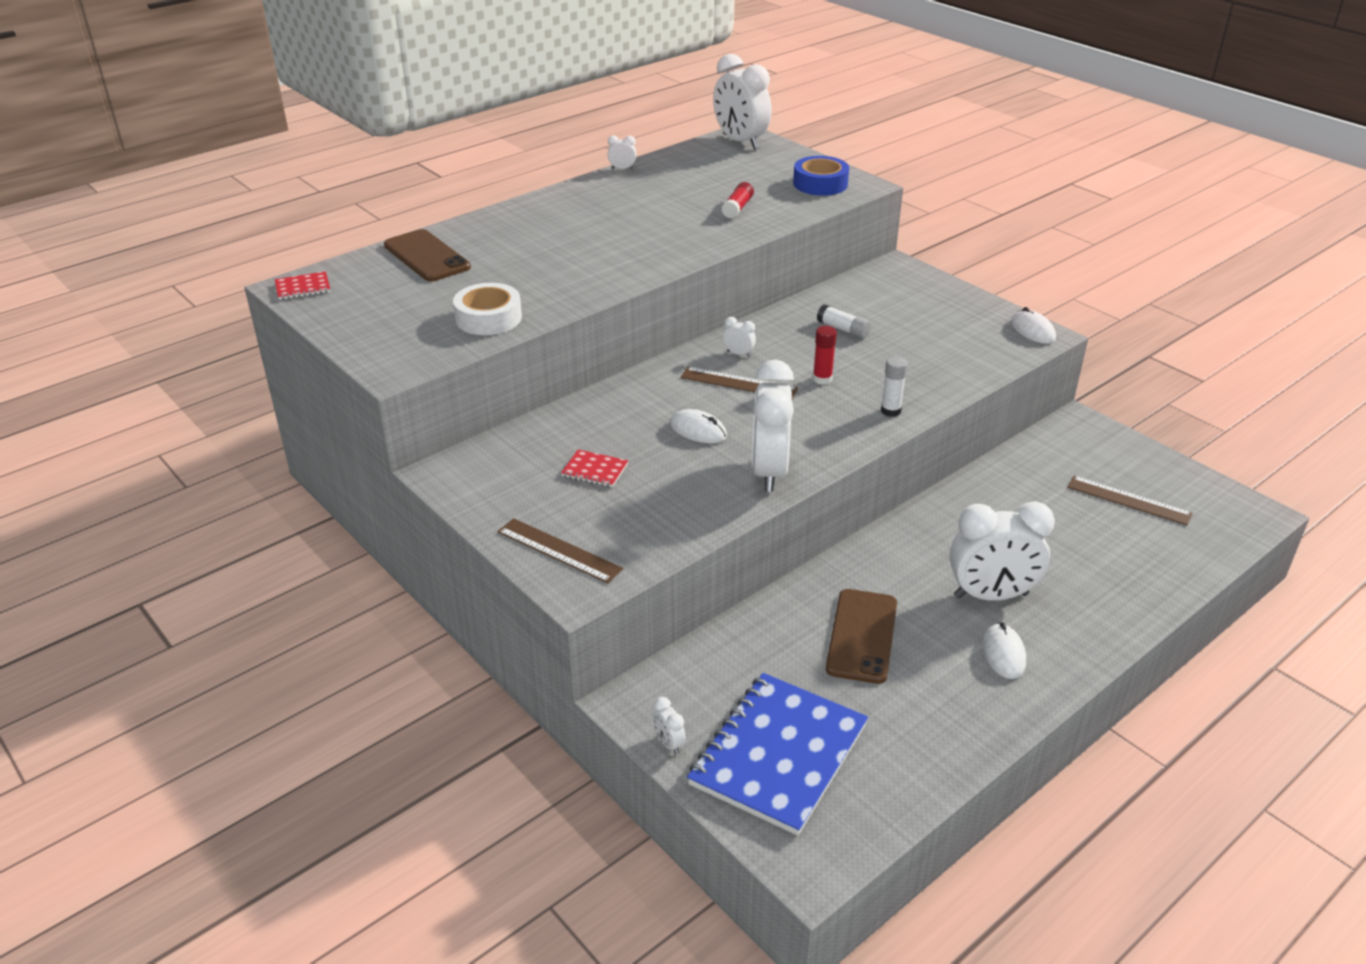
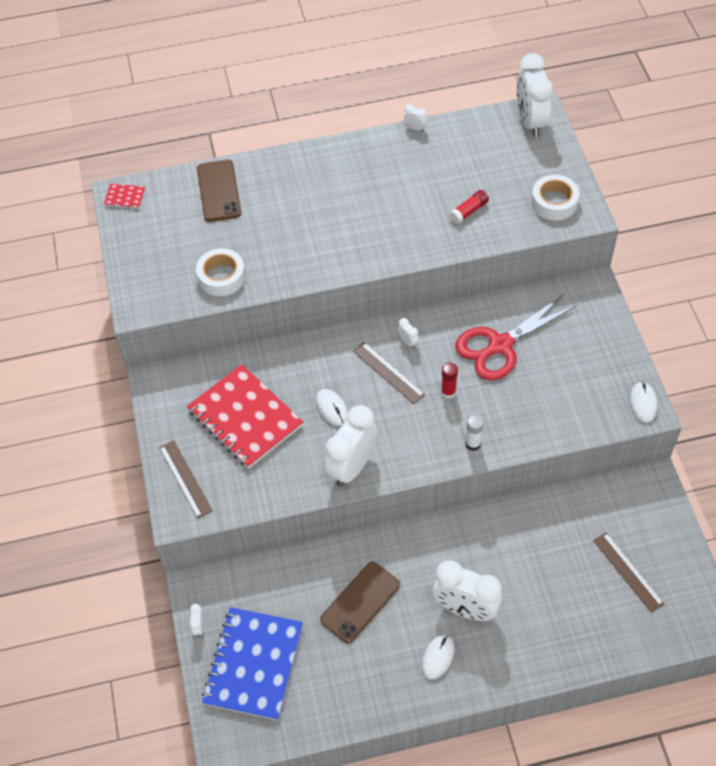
camera: 30 degrees right, 20 degrees up
red notebook [561,450,628,487] -> red notebook [187,364,303,469], size x2.46
blue notebook [687,673,868,836] -> blue notebook turned 45 degrees counterclockwise [202,607,303,720]
blue tape [793,156,849,196] -> white tape [531,175,580,220]
white glue stick [817,304,871,339] -> red scissors [455,294,577,381]

